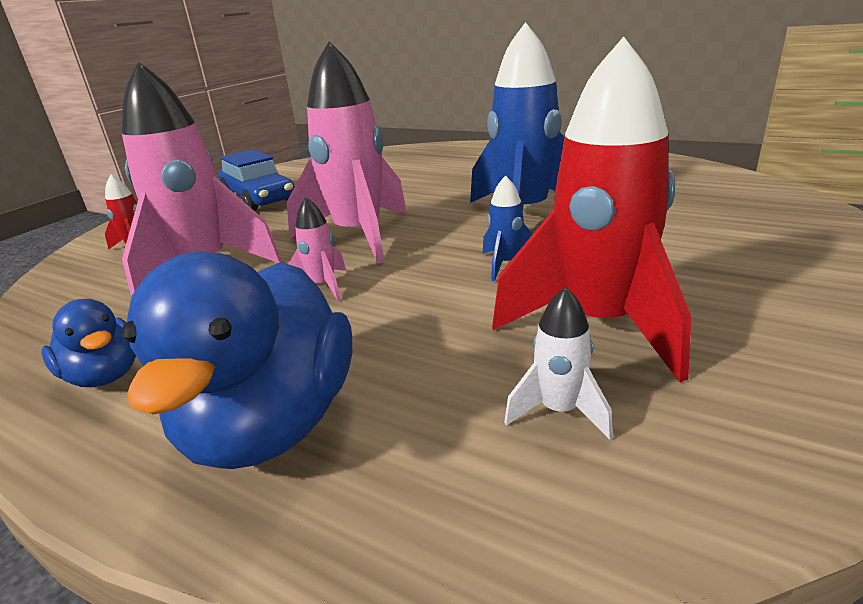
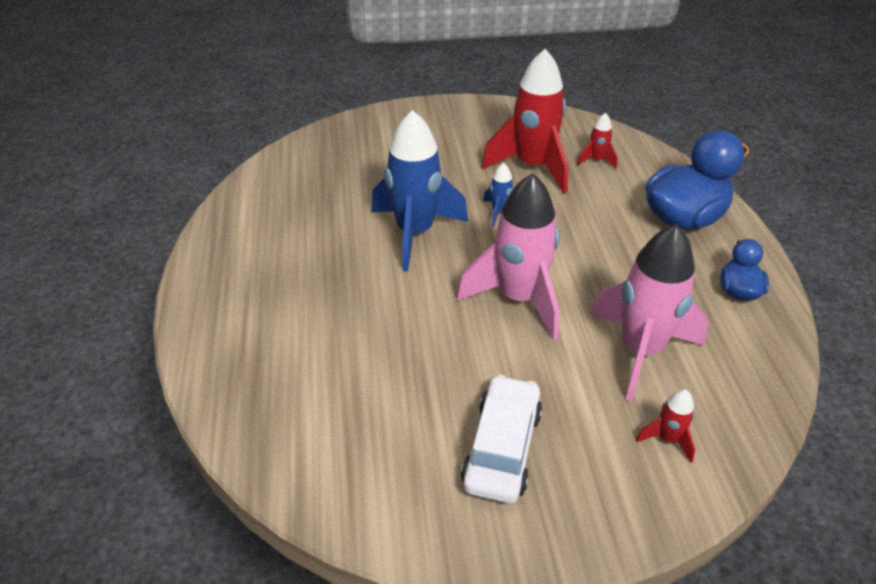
camera: 130 degrees left, 15 degrees up
blue car [218,149,295,211] -> white car [461,375,542,503]
pink rocket [289,197,346,301] -> none
white rocket [504,287,613,440] -> red rocket [577,113,618,169]

